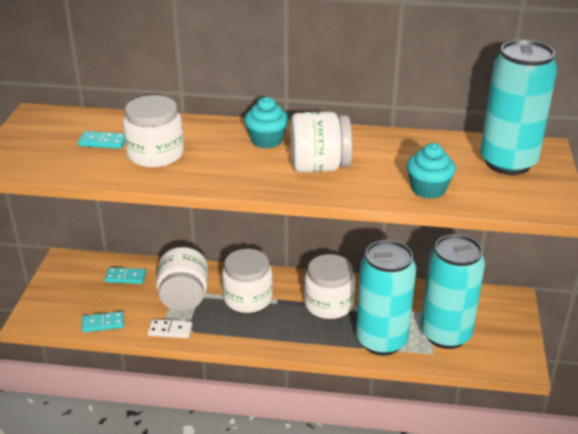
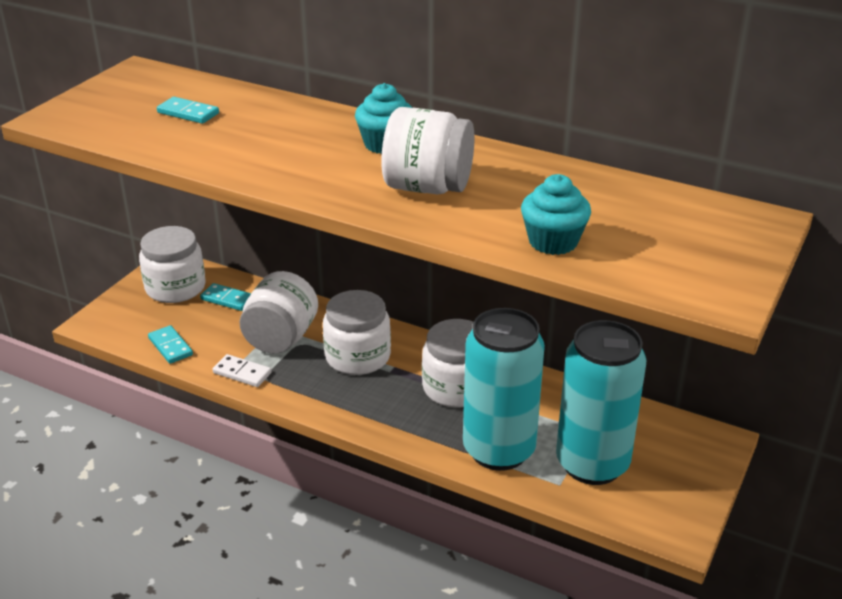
camera: 20 degrees right, 0 degrees up
turquoise domino [82,311,124,332] -> turquoise domino turned 45 degrees clockwise [148,325,193,364]
white jar [123,95,184,167] -> white jar moved to [139,226,206,303]
turquoise can [480,40,557,175] -> none

